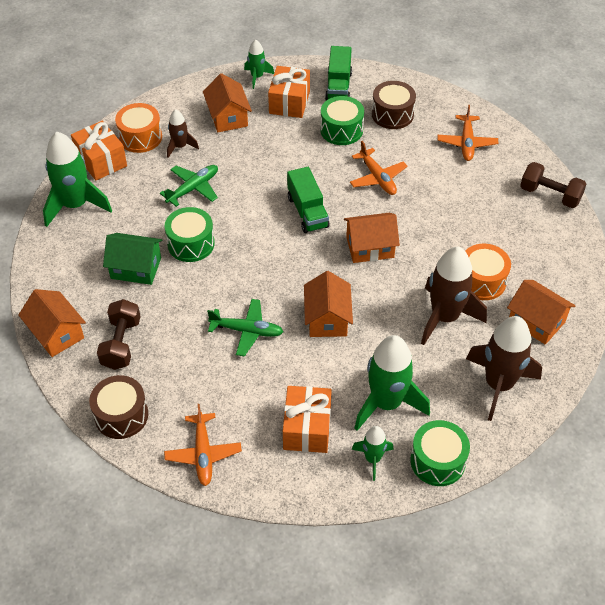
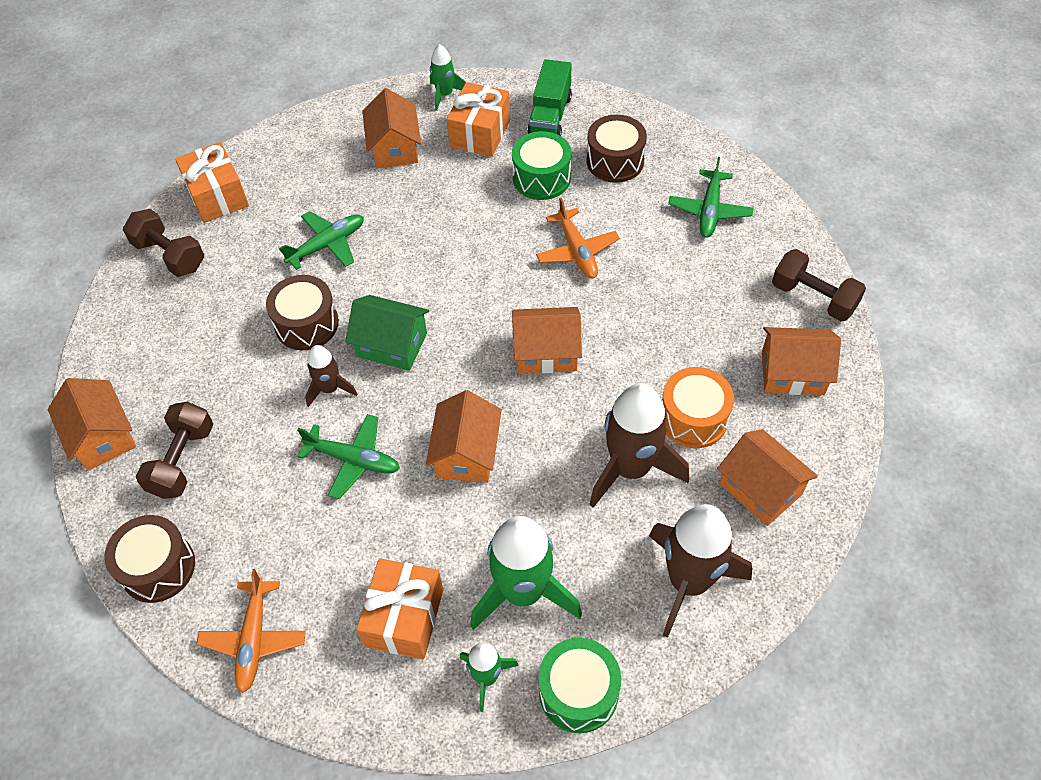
camera: 10 degrees right, 5 degrees up
green rocket [43,132,112,227] -> brown dumbbell [123,209,204,277]
green house [103,233,162,285] -> green house moved to [345,295,429,371]
orange drum [115,103,162,153] -> none
green drum [164,207,215,262] -> brown drum [266,275,339,350]
brown rocket [167,109,199,158] -> brown rocket moved to [305,345,358,407]
green truck [287,167,330,233] -> none
orange plane [437,105,498,161] -> green plane [668,157,753,238]
none -> orange house [762,327,841,395]

